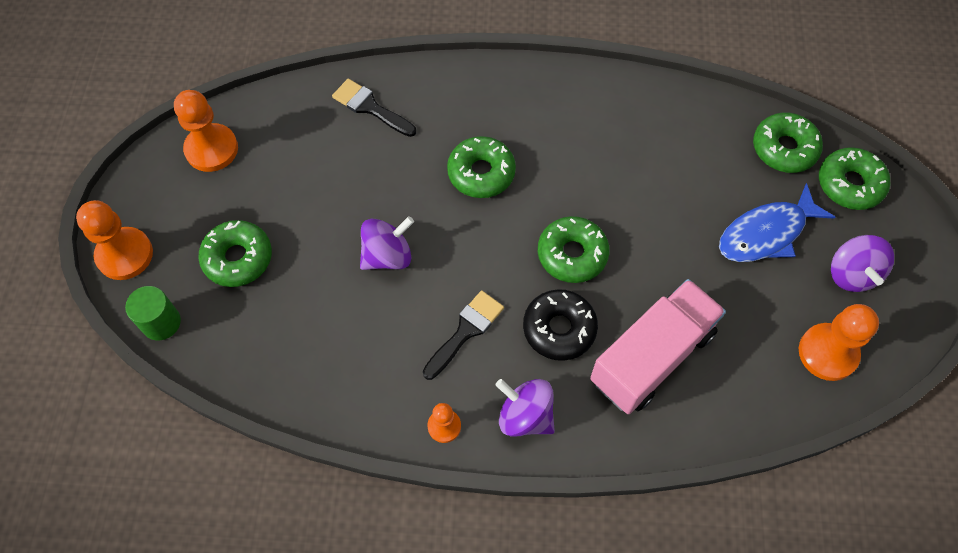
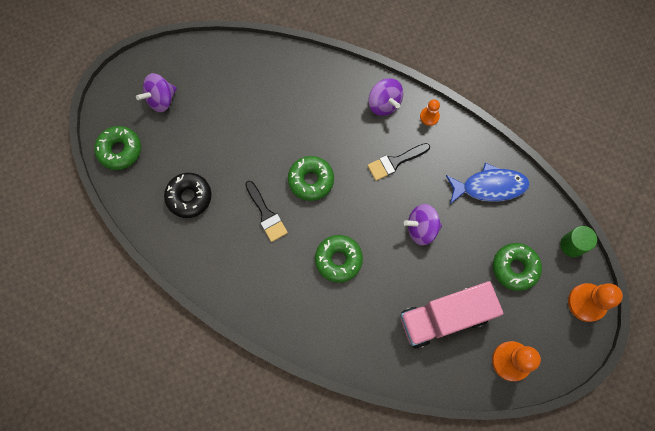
camera: 155 degrees left, 10 degrees up
black brush [332,79,416,137] -> black brush moved to [245,181,288,242]
black donut [523,289,598,361] -> black donut moved to [164,173,211,218]
pink truck [590,279,726,414] -> pink truck moved to [400,281,504,348]
blue fish [719,183,835,262] -> blue fish moved to [446,163,530,204]
green donut [753,113,823,173] -> none
orange pawn [799,304,879,381] -> none
purple spinning top [831,235,894,292] -> purple spinning top turned 150 degrees counterclockwise [136,73,177,112]

